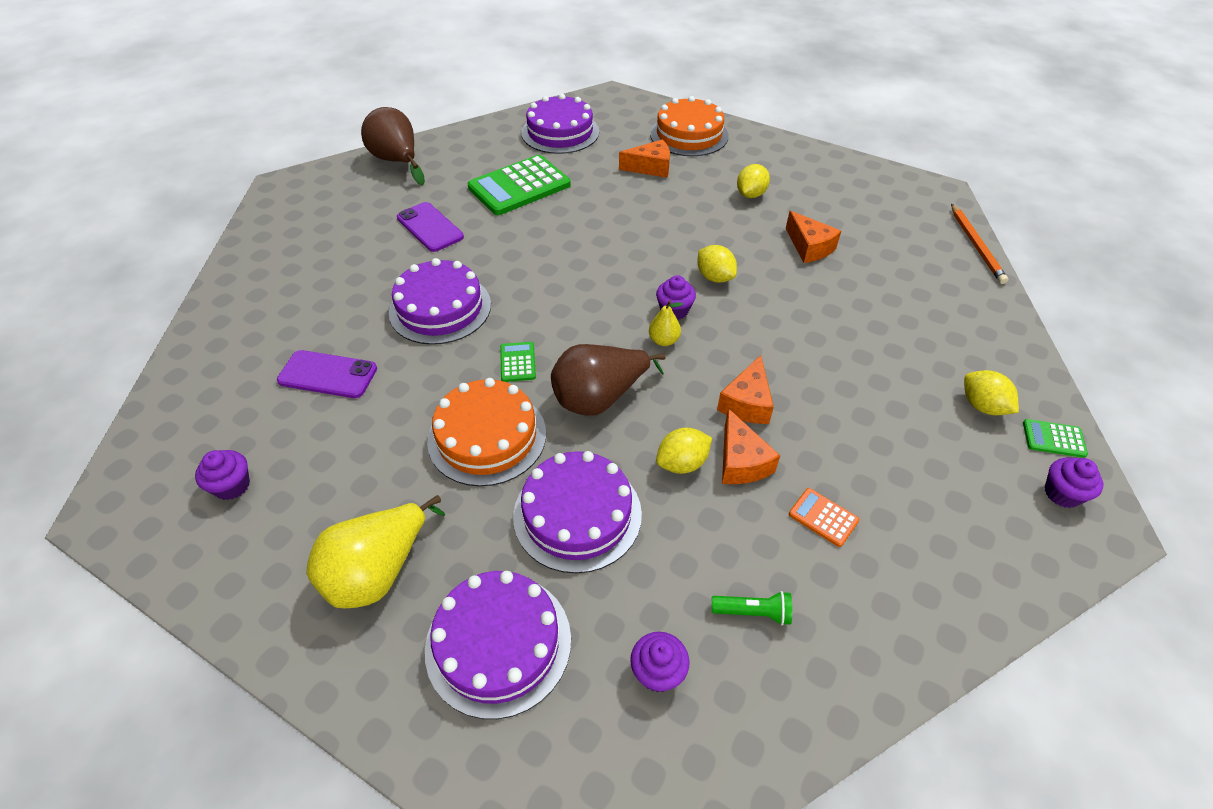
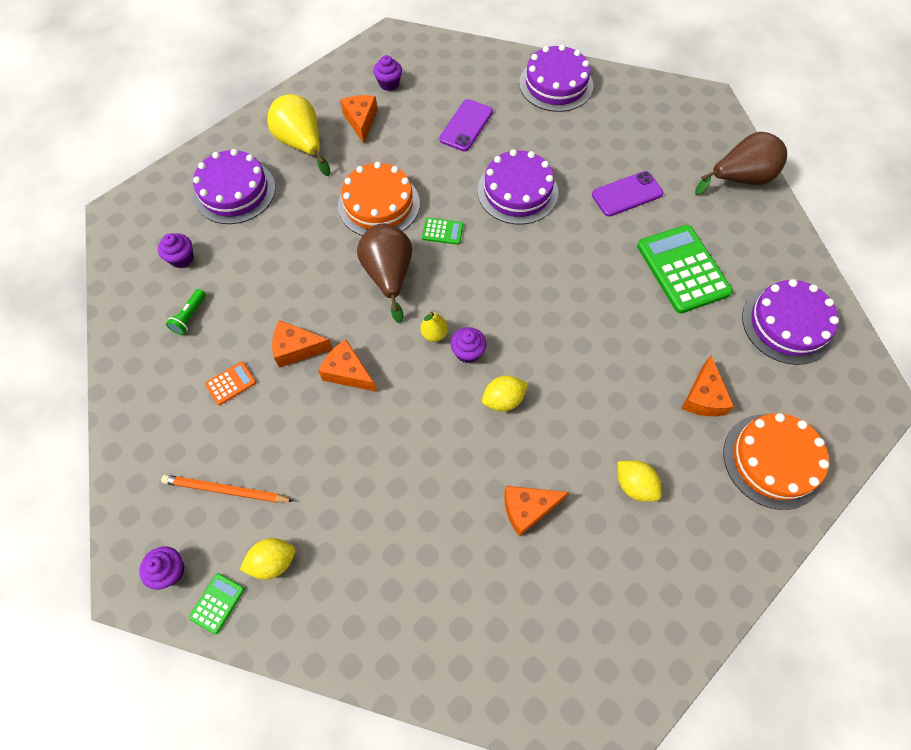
camera: 105 degrees right, 15 degrees up
purple cake [513,451,642,573] -> purple cake moved to [519,44,593,112]
yellow lemon [656,428,712,474] -> none
orange pencil [951,204,1008,284] -> orange pencil moved to [161,475,294,503]
none -> orange cheese [340,95,378,143]

